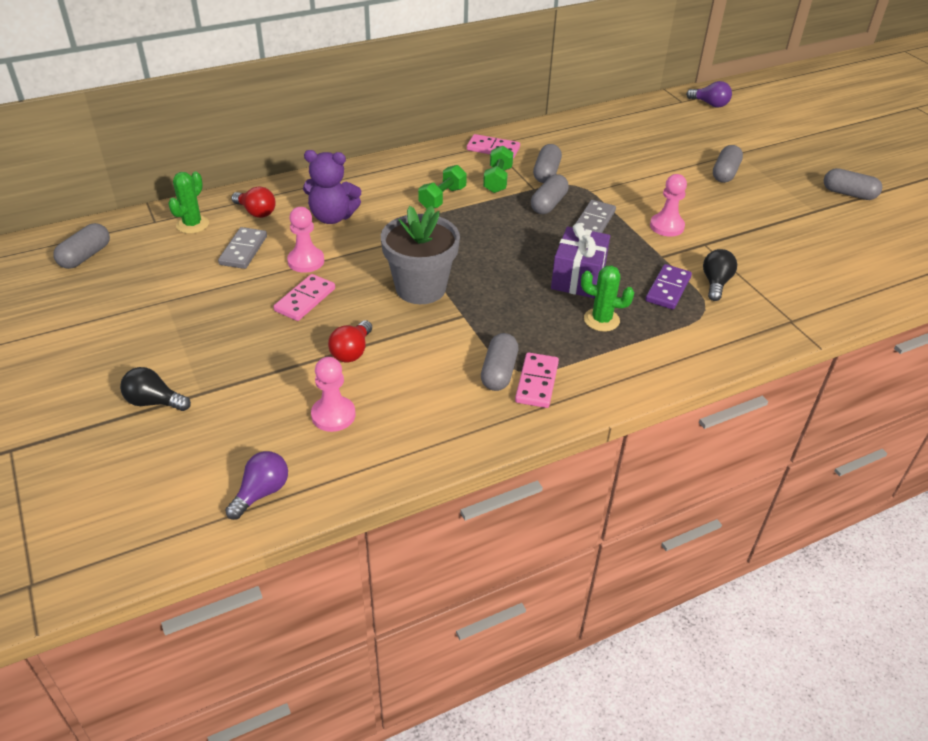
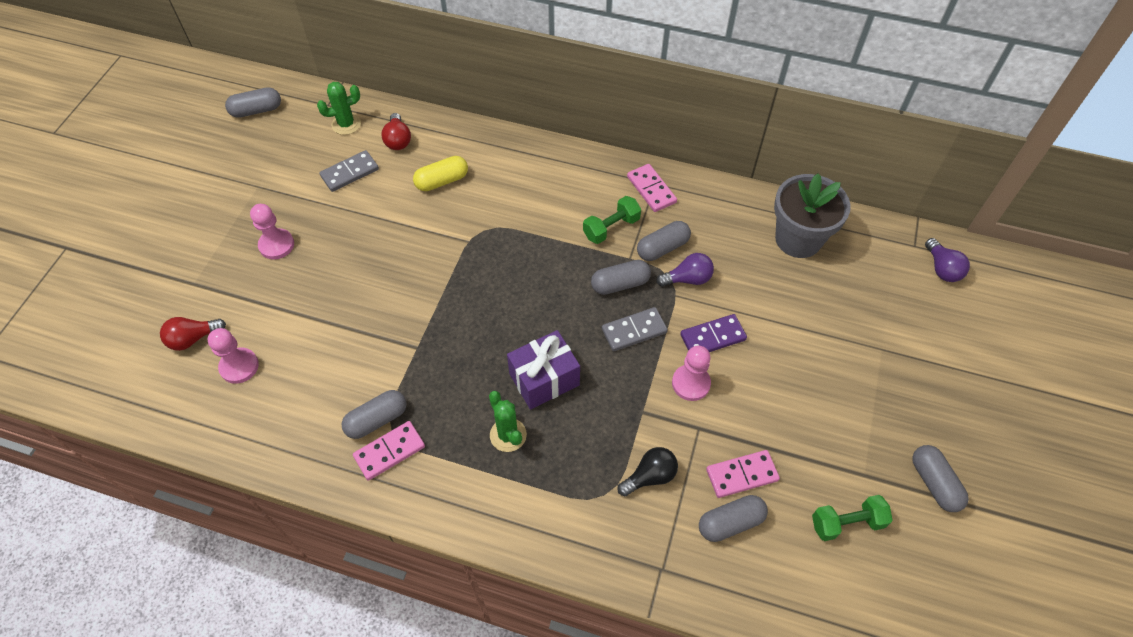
camera: 45 degrees right, 15 degrees up
black light bulb [120,367,191,411] -> none
purple light bulb [225,451,288,520] -> purple light bulb moved to [656,253,714,287]
pink domino [274,274,335,321] -> pink domino moved to [706,450,780,498]
pink pawn [287,207,324,273] -> pink pawn moved to [250,204,294,259]
purple teddy bear [303,150,361,224] -> yellow capsule [413,156,468,191]
red light bulb [328,320,372,363] -> red light bulb moved to [160,317,226,351]
grey flower pot [381,206,460,304] -> grey flower pot moved to [774,174,851,258]
green dumbbell [418,165,467,209] -> green dumbbell moved to [812,495,893,541]
purple domino [645,264,692,310] -> purple domino moved to [680,314,747,352]
grey capsule [713,145,743,183] -> grey capsule moved to [699,495,768,542]

